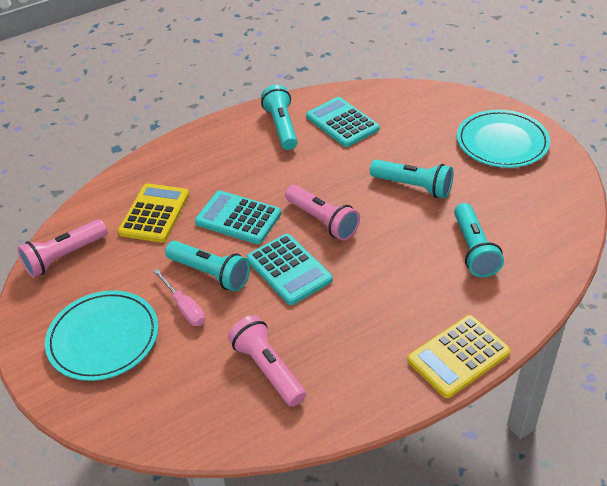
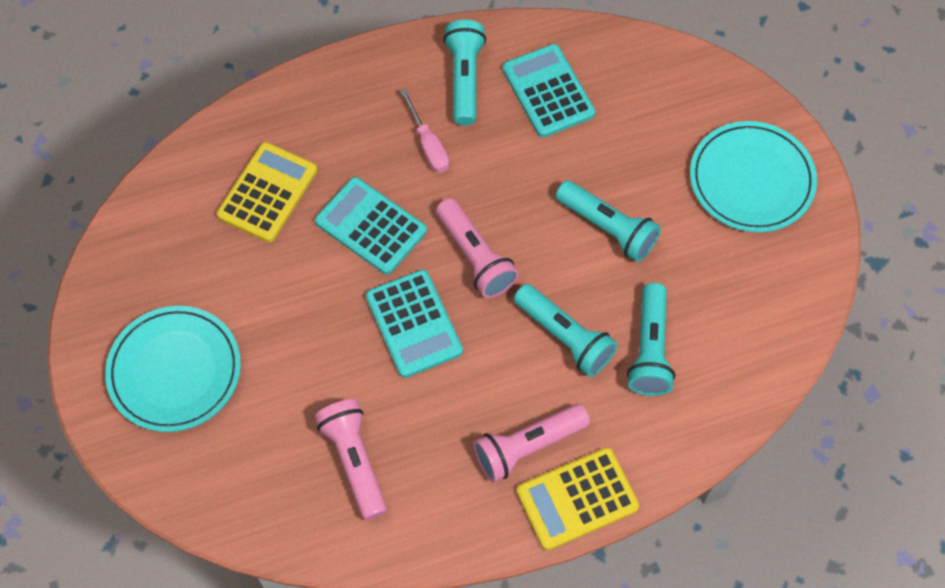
camera: 10 degrees right, 20 degrees up
pink flashlight [17,219,107,278] -> pink flashlight moved to [473,404,590,482]
pink screwdriver [153,269,205,326] -> pink screwdriver moved to [400,89,449,173]
turquoise flashlight [165,241,250,291] -> turquoise flashlight moved to [514,284,618,377]

